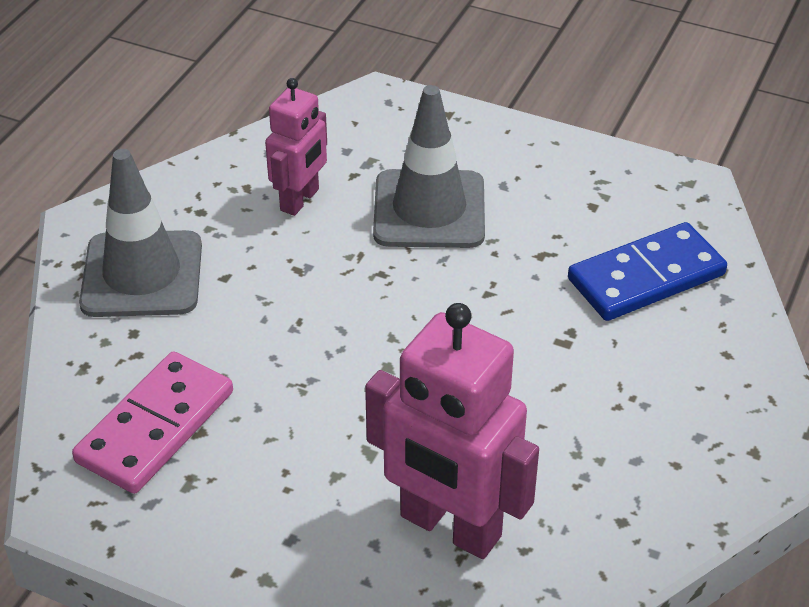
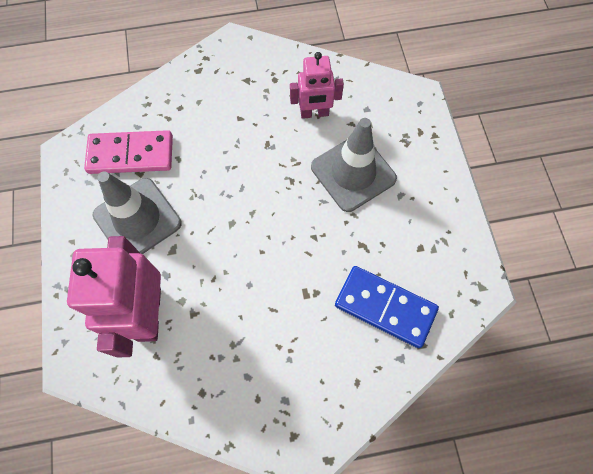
camera: 55 degrees right, 25 degrees up
grey traffic cone [79,149,202,317] -> grey traffic cone moved to [93,171,182,254]

